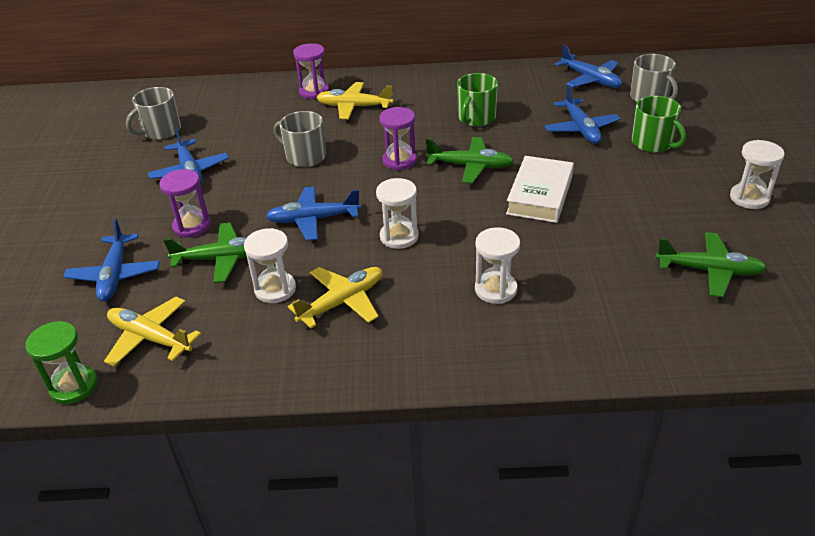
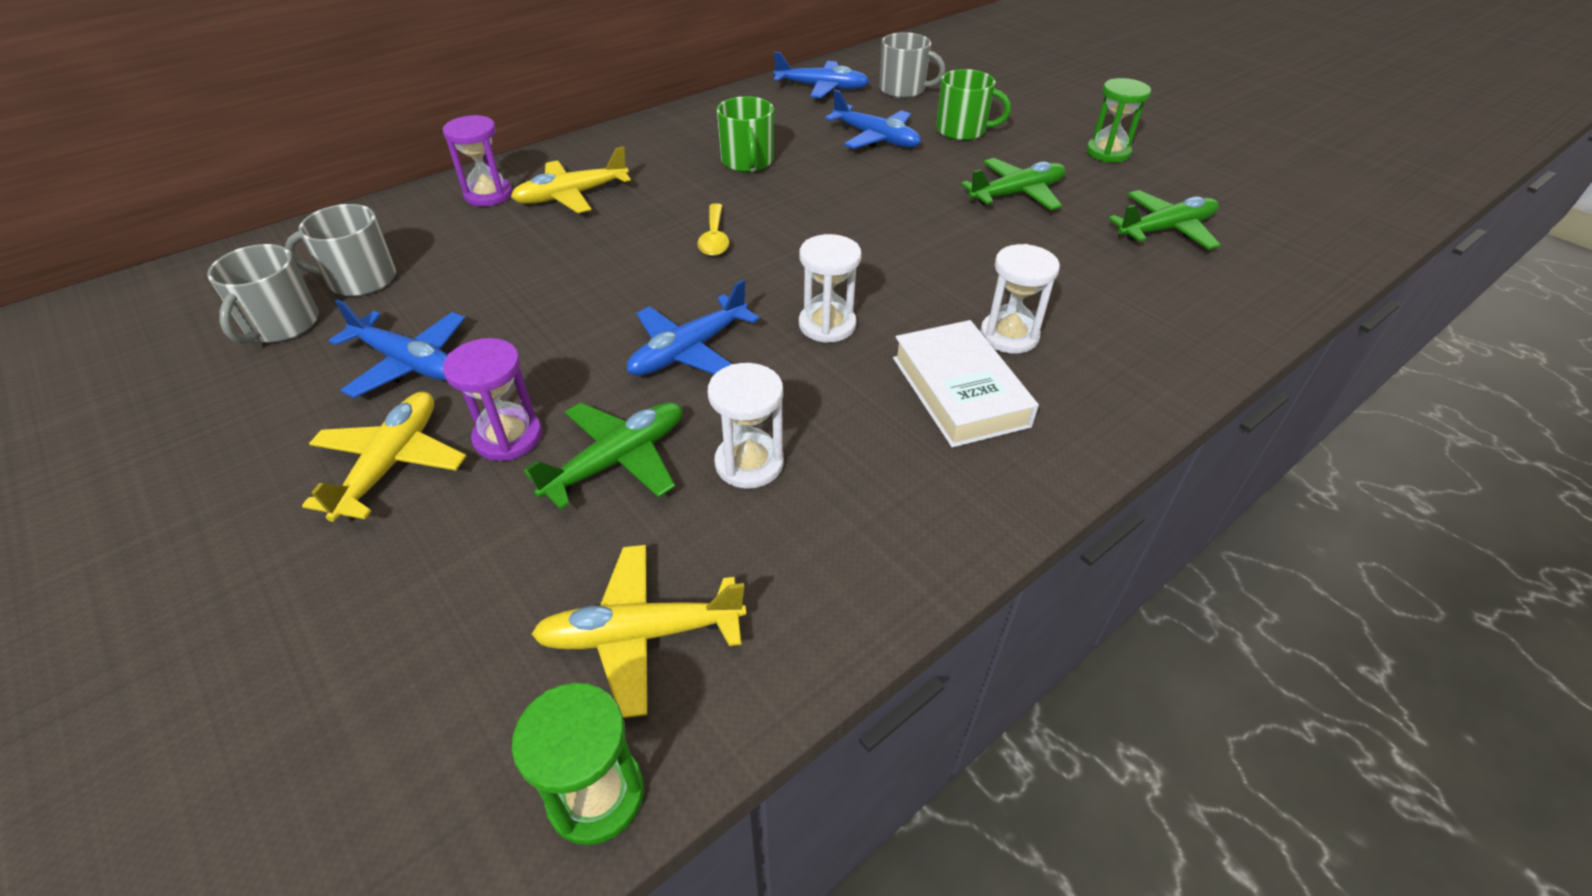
camera: 40 degrees left, 5 degrees up
blue plane [63,219,160,302] -> none
grey mug [274,111,326,167] -> grey mug moved to [285,204,396,296]
yellow plane [288,267,382,328] -> yellow plane moved to [302,392,466,522]
purple hourglass [379,107,417,170] -> yellow spoon [697,203,729,256]
green plane [426,137,514,183] -> green plane moved to [961,158,1066,210]
white book [506,156,574,223] -> white book moved to [893,320,1039,448]
white hourglass [730,140,785,209] -> green hourglass [1086,78,1151,162]

